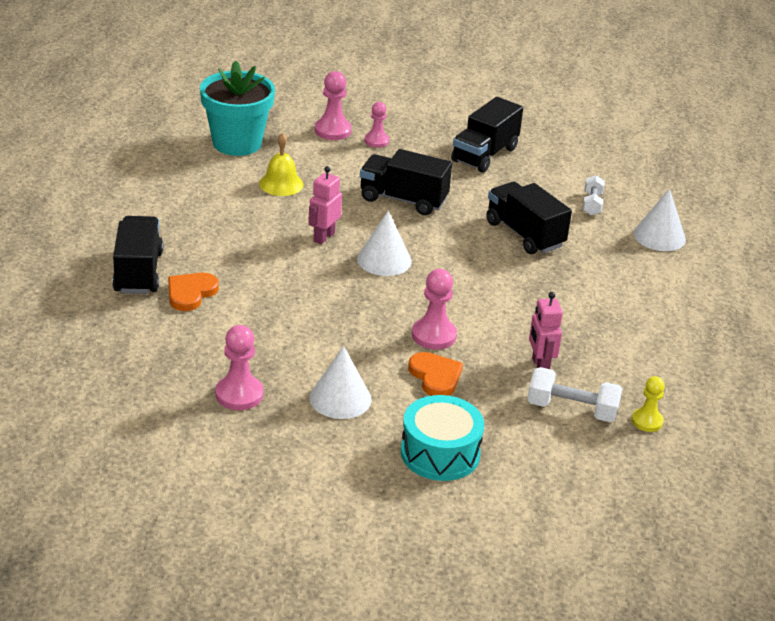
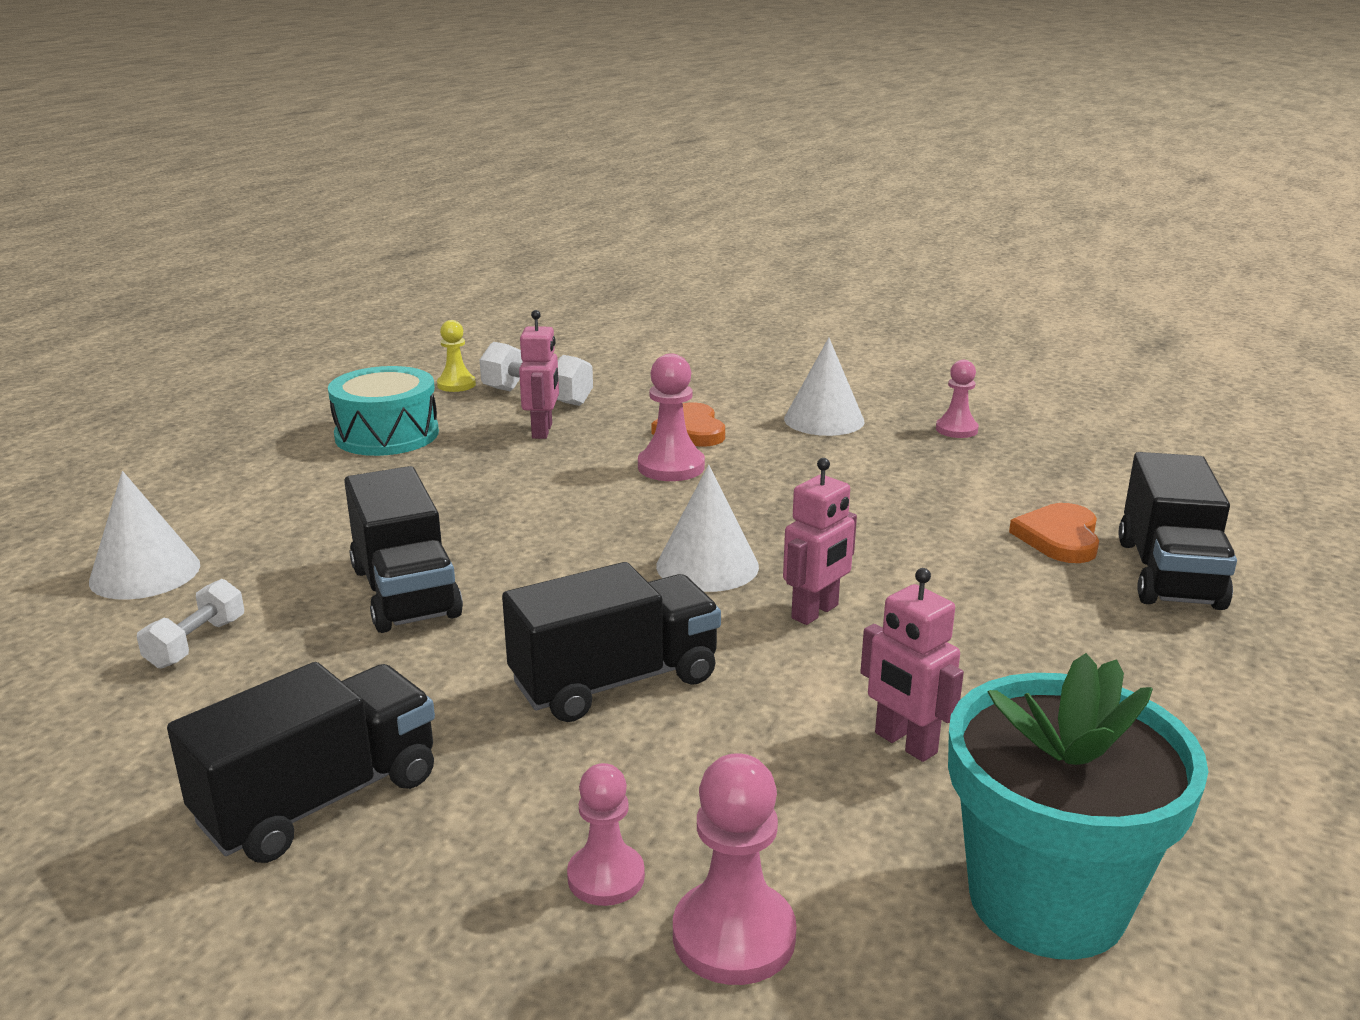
camera: 165 degrees left, 10 degrees down
orange heart [168,273,219,311] -> orange heart turned 150 degrees clockwise [1009,503,1099,563]
pink pawn [215,325,263,410] -> pink pawn [936,360,979,438], size x0.66
yellow bell [259,132,303,196] -> pink robot [860,568,964,762]
black truck [360,149,452,215] -> black truck turned 60 degrees counterclockwise [502,562,721,722]
turquoise drum [401,395,484,481] -> turquoise drum moved to [328,366,439,456]

